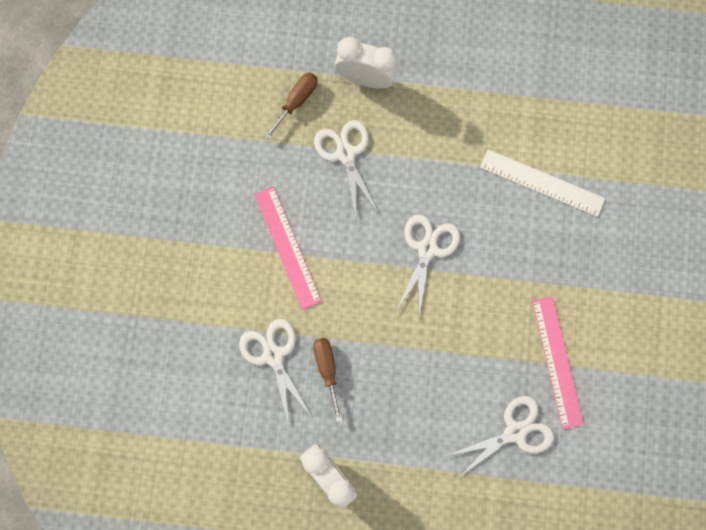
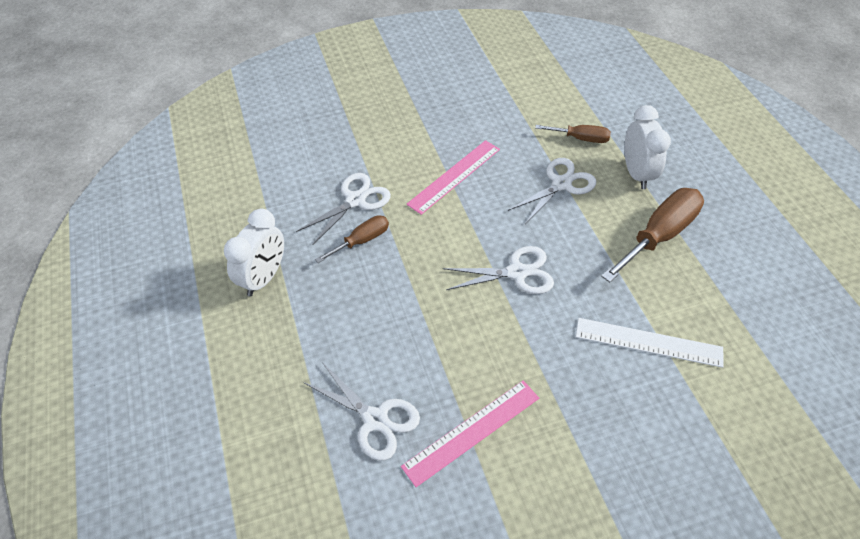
camera: 65 degrees right, 25 degrees down
white ruler [480,150,605,217] -> white ruler turned 75 degrees counterclockwise [576,318,723,368]
none -> brown screwdriver [601,188,704,282]

